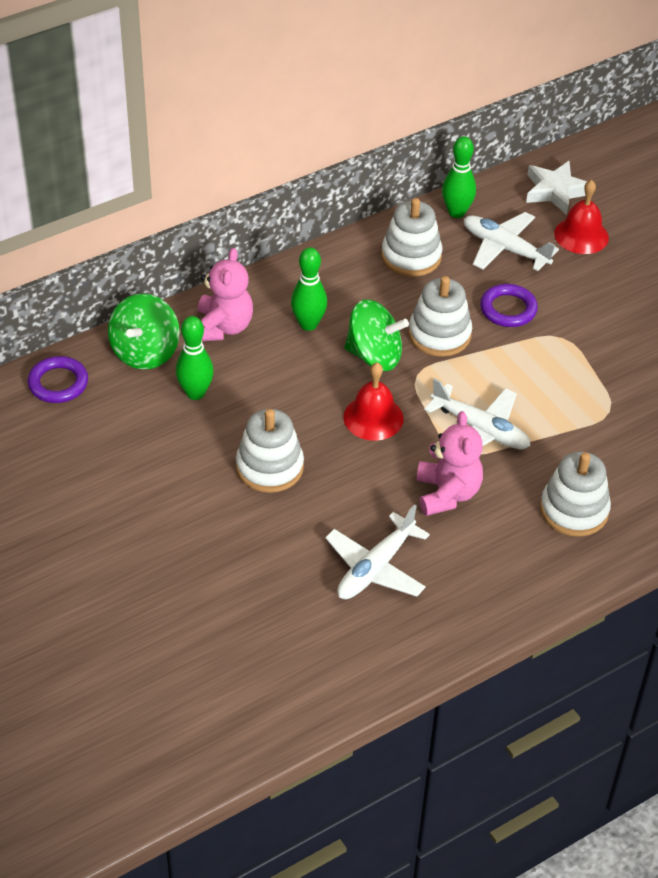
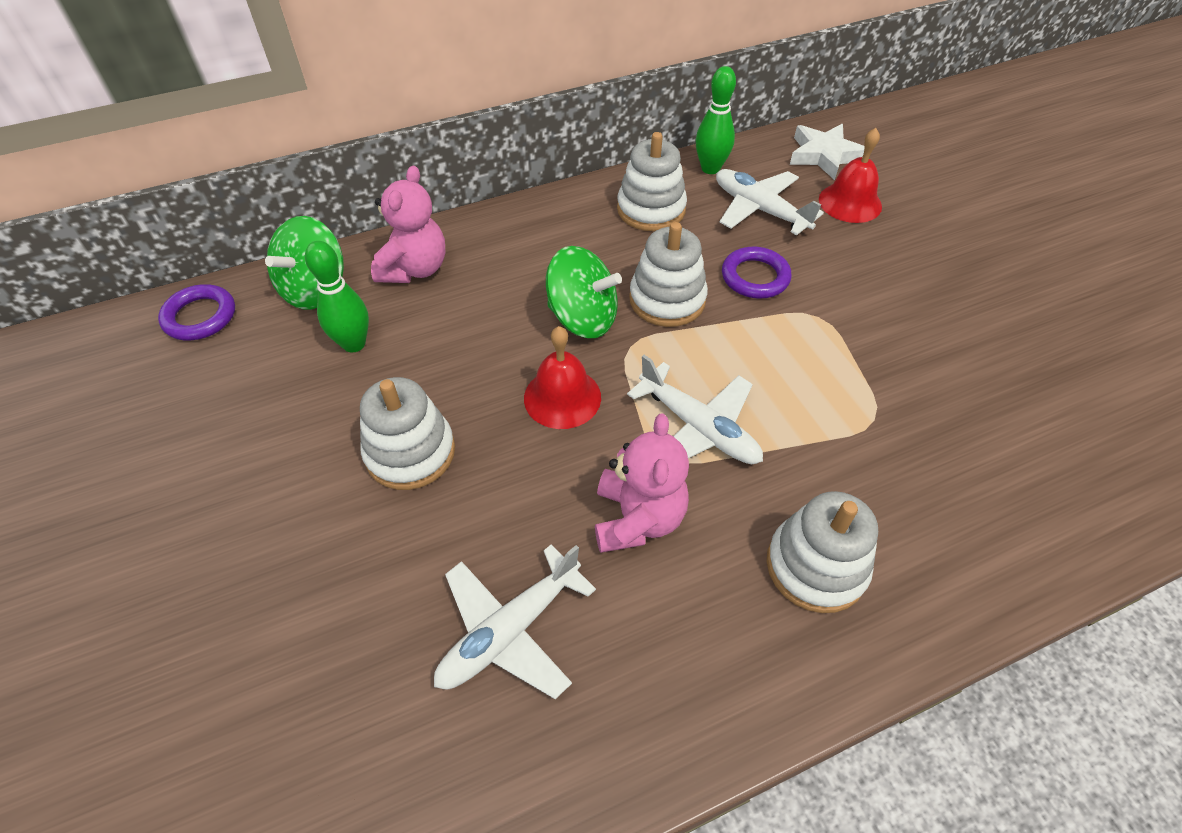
camera: 10 degrees right, 5 degrees up
green bowling pin [291,247,327,331] -> none

